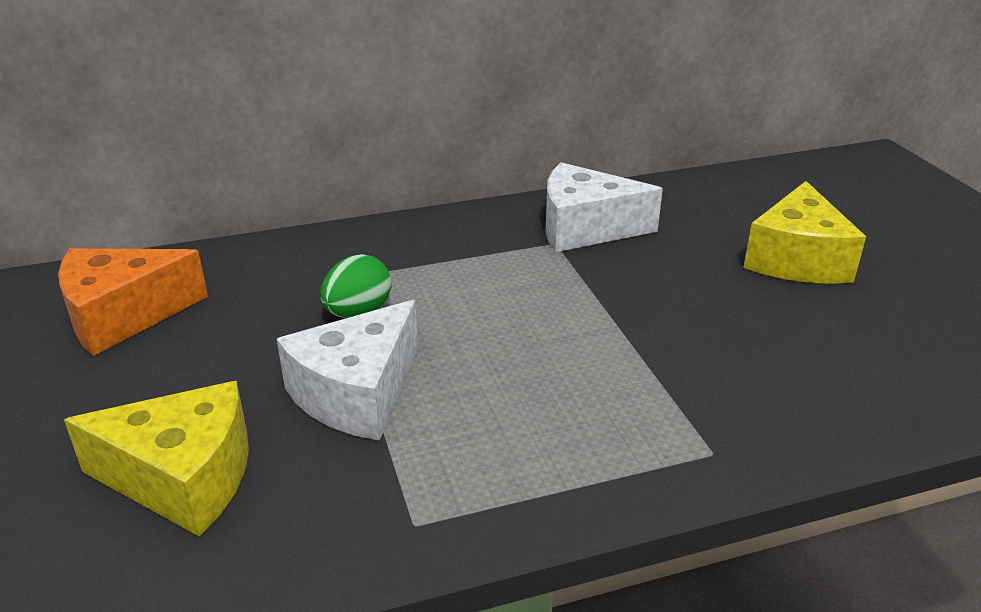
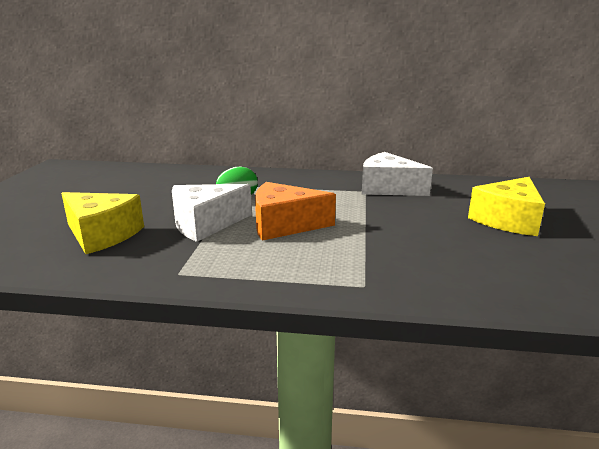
camera: 25 degrees right, 10 degrees down
orange cheese [58,248,208,356] -> orange cheese moved to [255,182,336,241]

